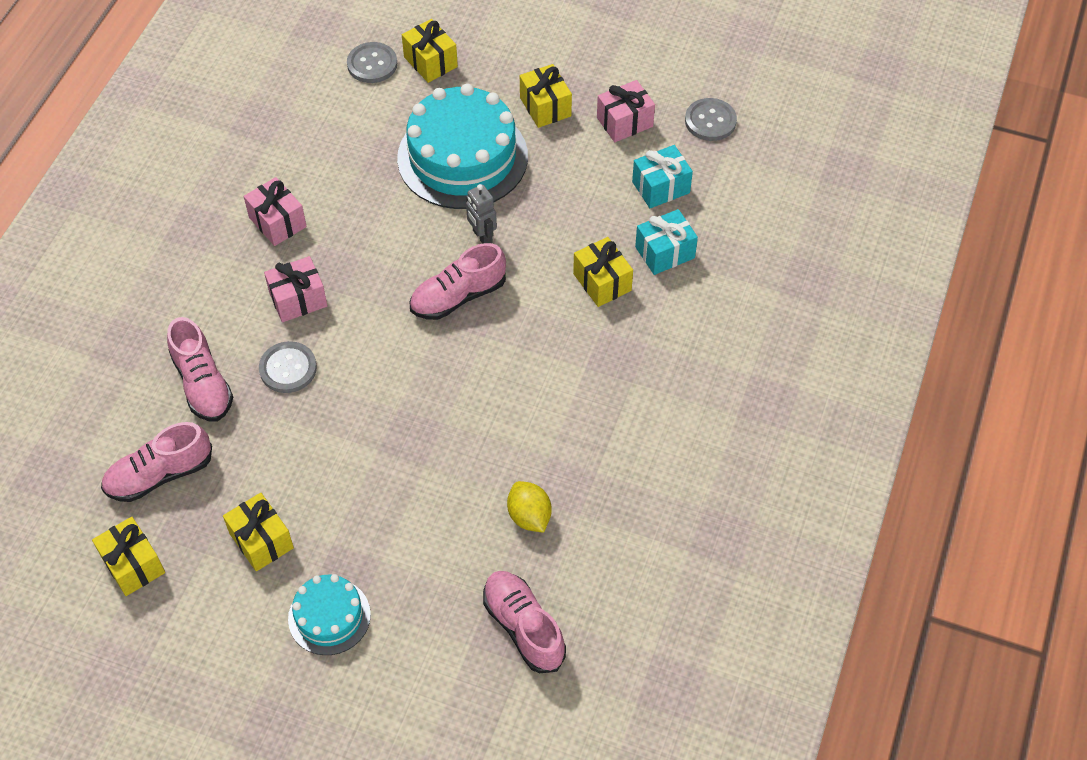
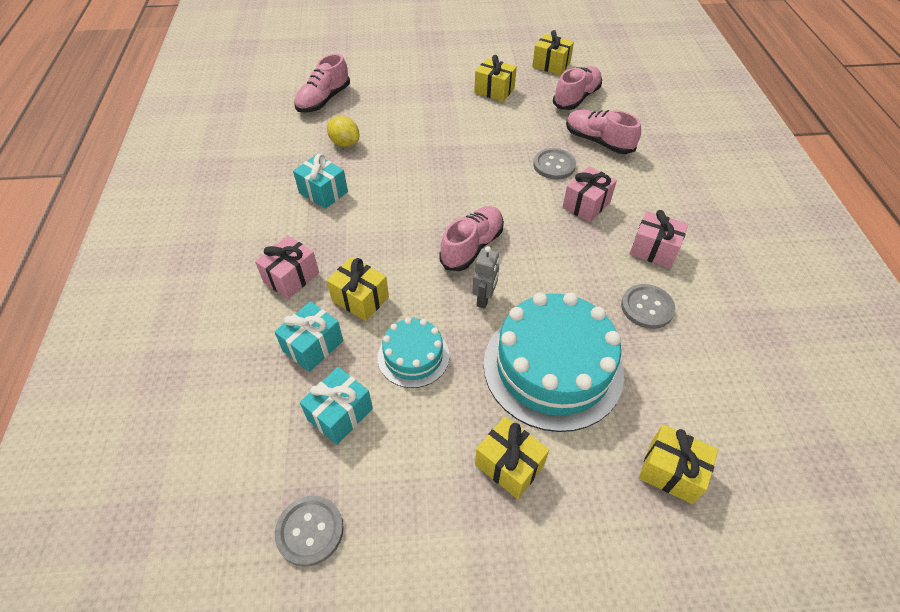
camera: 155 degrees right, 5 degrees down
turquoise cake [288,574,371,655] -> turquoise cake moved to [378,317,450,388]
grey button [347,42,397,83] -> grey button moved to [621,284,675,329]
grey robot [466,184,497,244] -> grey robot turned 75 degrees clockwise [472,246,499,309]
pink shoe [483,571,566,673] -> pink shoe turned 90 degrees clockwise [294,54,350,113]
pink gift [597,80,655,142] -> pink gift moved to [255,236,319,299]
none -> turquoise gift [293,154,348,209]

